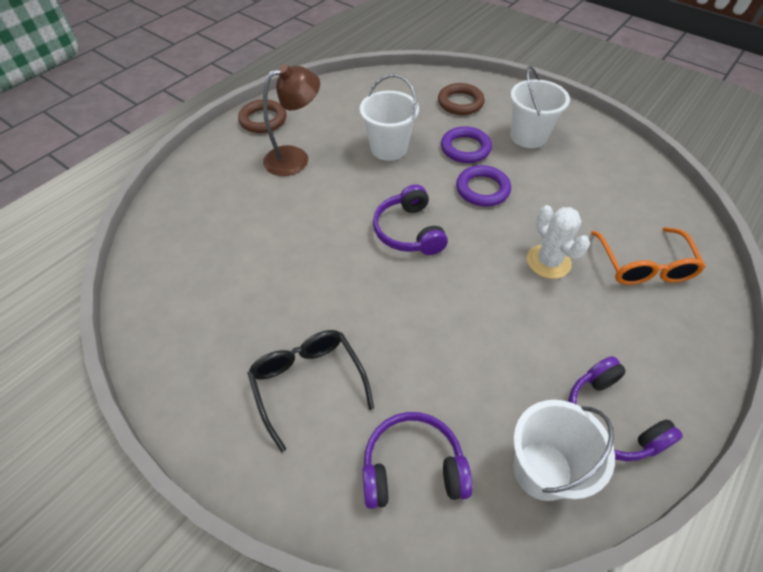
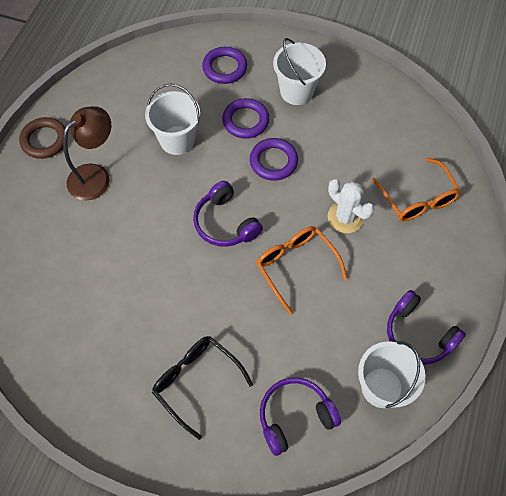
camera: 20 degrees left, 10 degrees up
brown ring [438,83,485,115] -> purple ring [202,47,247,84]
none -> orange glasses [256,226,347,314]

